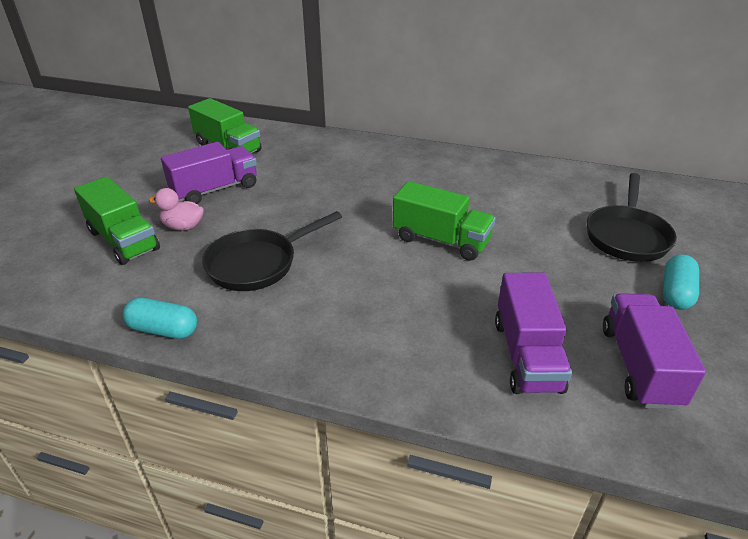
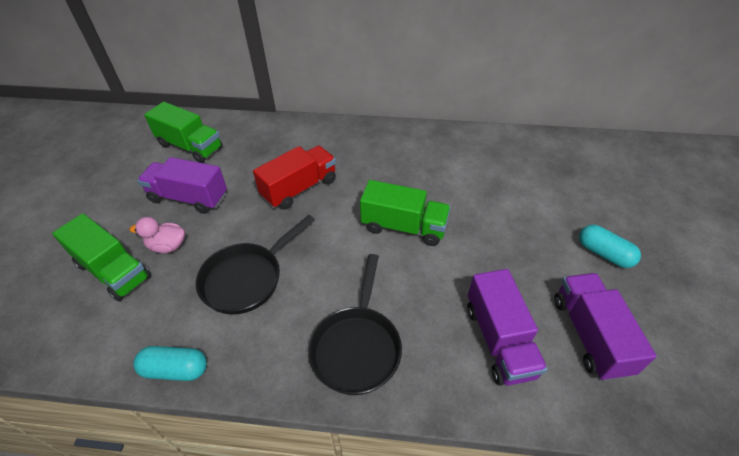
camera: 10 degrees left, 10 degrees up
purple truck [161,142,257,204] -> purple truck turned 120 degrees counterclockwise [138,157,227,214]
black pan [587,173,677,262] -> black pan moved to [308,254,402,395]
turquoise capsule [663,254,699,310] -> turquoise capsule turned 60 degrees counterclockwise [579,225,641,268]
none -> red truck [253,146,336,210]

